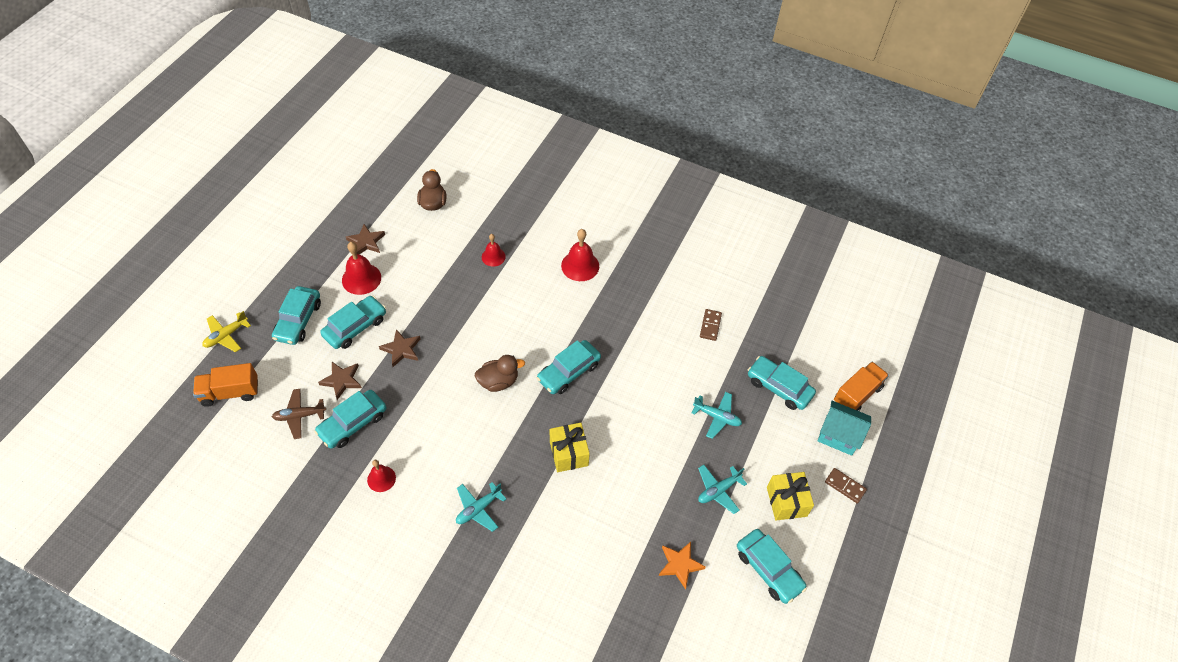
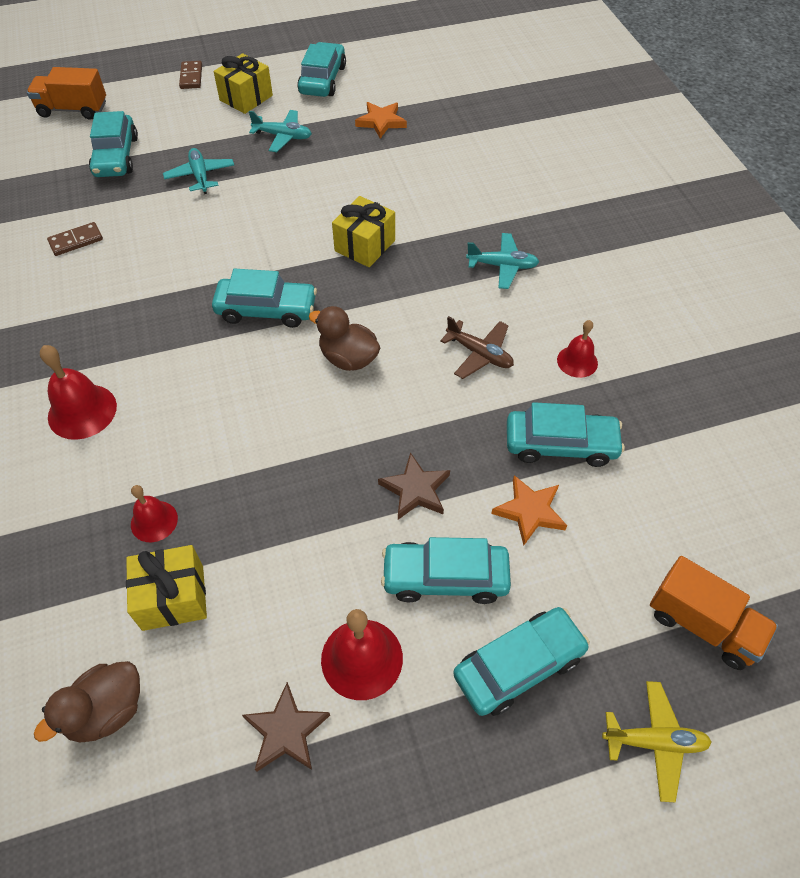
camera: 130 degrees left, 0 degrees up
brown plane [272,389,326,439] -> brown plane moved to [440,316,514,379]
brown star [318,362,362,400] -> orange star [491,475,567,545]
turquoise house [817,401,871,456] -> none
none -> yellow gift [126,545,207,631]

